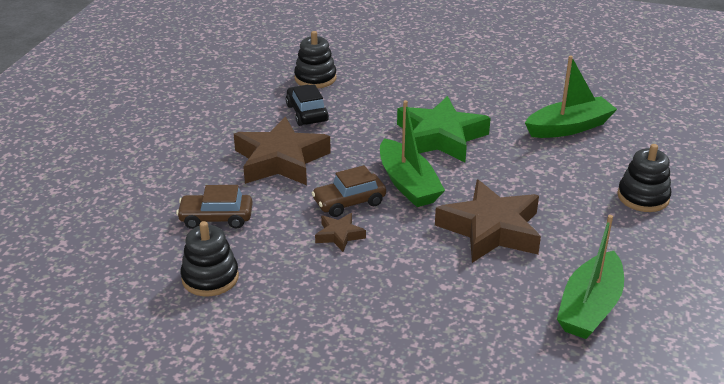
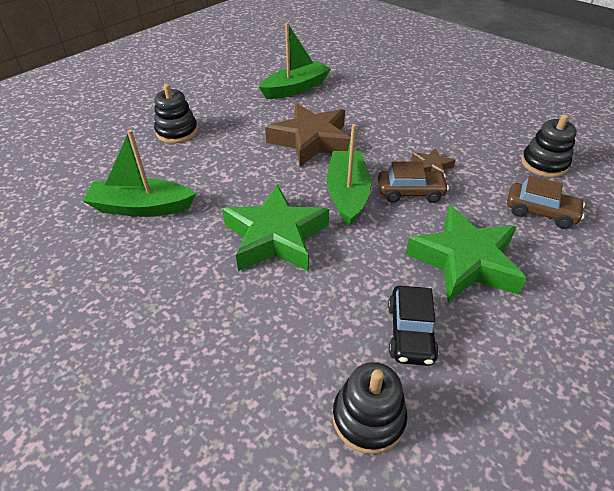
camera: 155 degrees left, 10 degrees up
brown star [234,117,331,185] -> green star [406,206,527,303]

